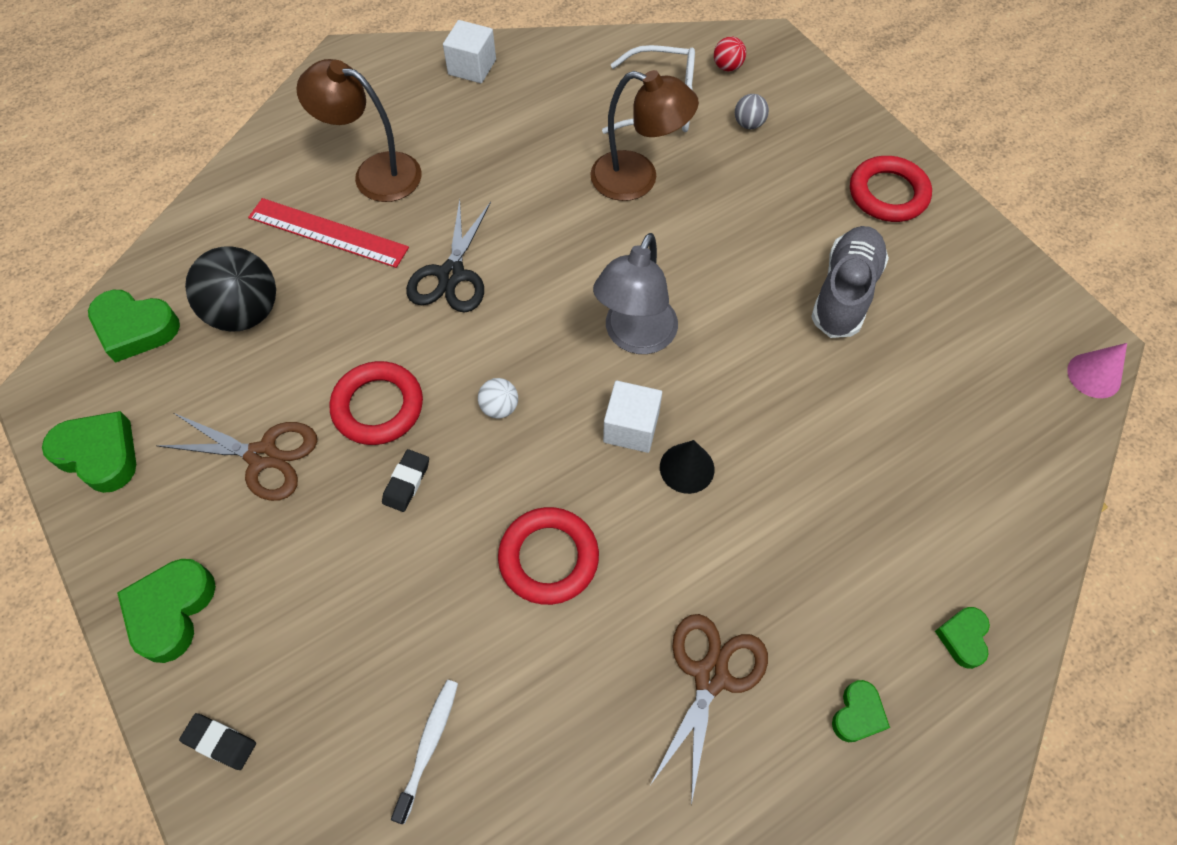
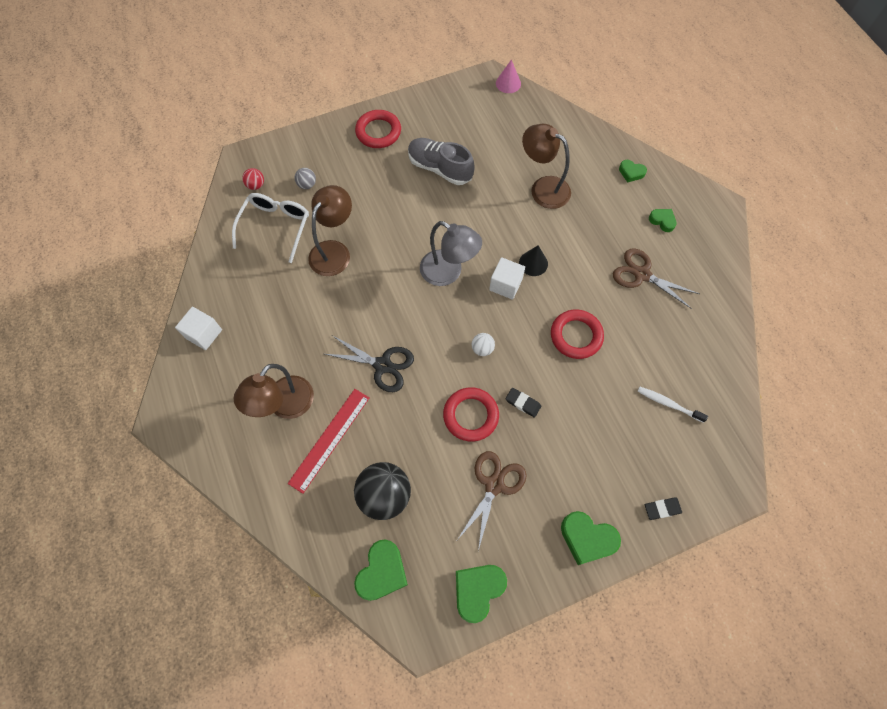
camera: 80 degrees left, 5 degrees up
black eraser [179,713,256,770] -> black eraser turned 45 degrees clockwise [645,498,682,520]
none -> brown lamp [522,124,571,209]

